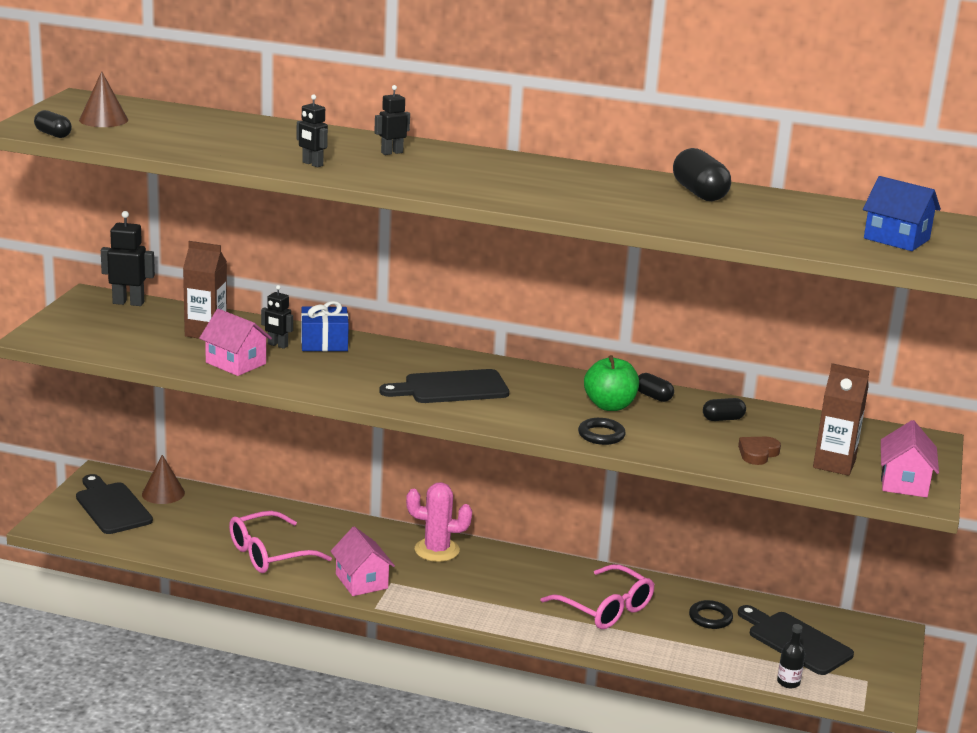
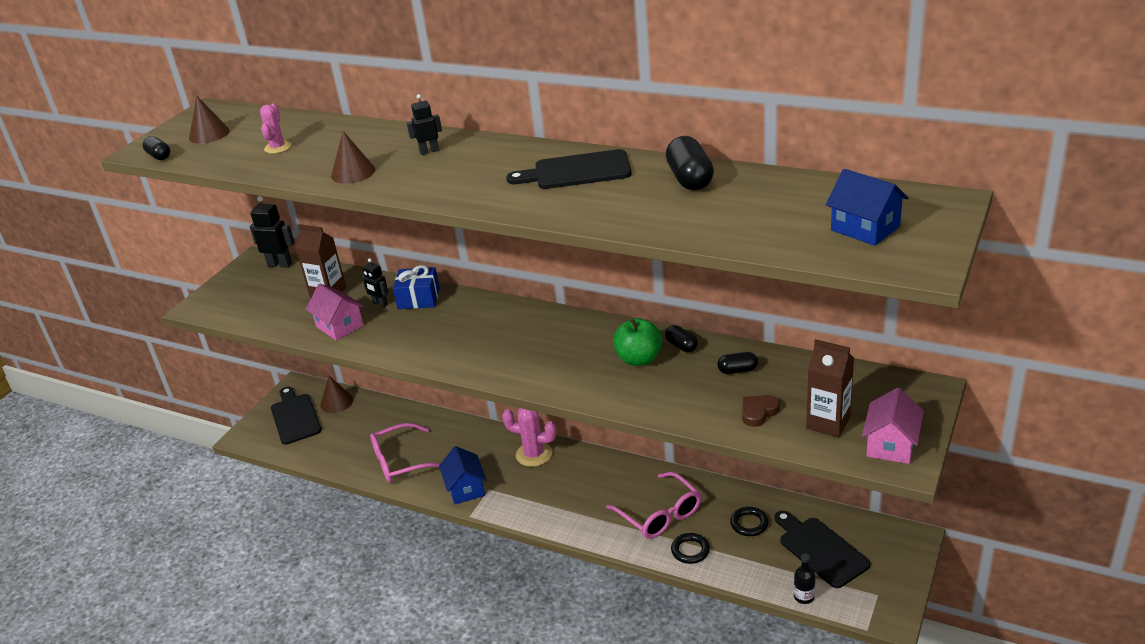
camera: 15 degrees right, 10 degrees up
black robot [297,94,328,167] -> brown cone [331,131,375,184]
pink house [330,527,395,596] -> blue house [439,446,486,504]
black cutting board [379,369,509,403] -> black cutting board moved to [506,149,632,189]
black ring [578,418,626,445] -> black ring moved to [671,533,710,564]
none -> pink cactus [260,104,291,154]

